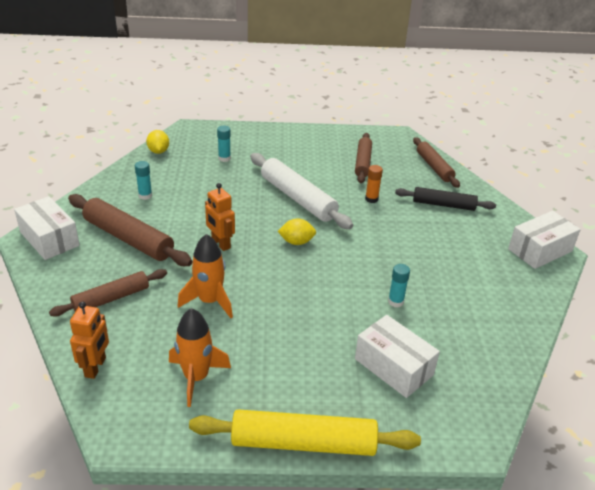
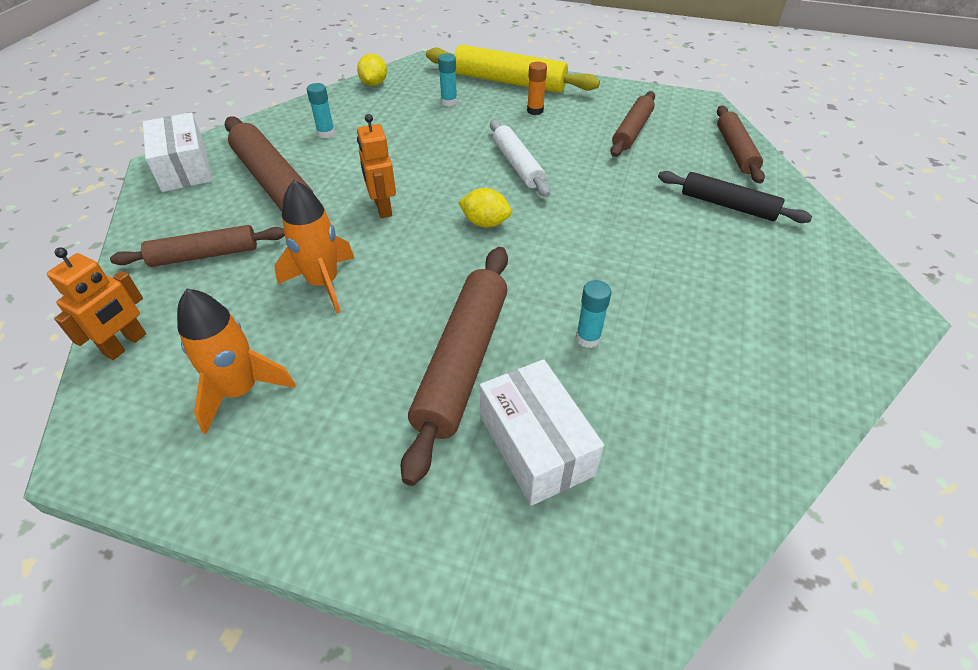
camera: 20 degrees right, 10 degrees up
yellow rolling pin [189,409,421,456] -> yellow rolling pin moved to [426,45,600,93]
white rolling pin [250,153,353,229] -> white rolling pin [490,120,550,197], size x0.65
orange glue stick [365,165,383,203] -> orange glue stick moved to [527,62,547,115]
white box [508,211,581,269] -> none
none -> brown rolling pin [401,247,508,486]

